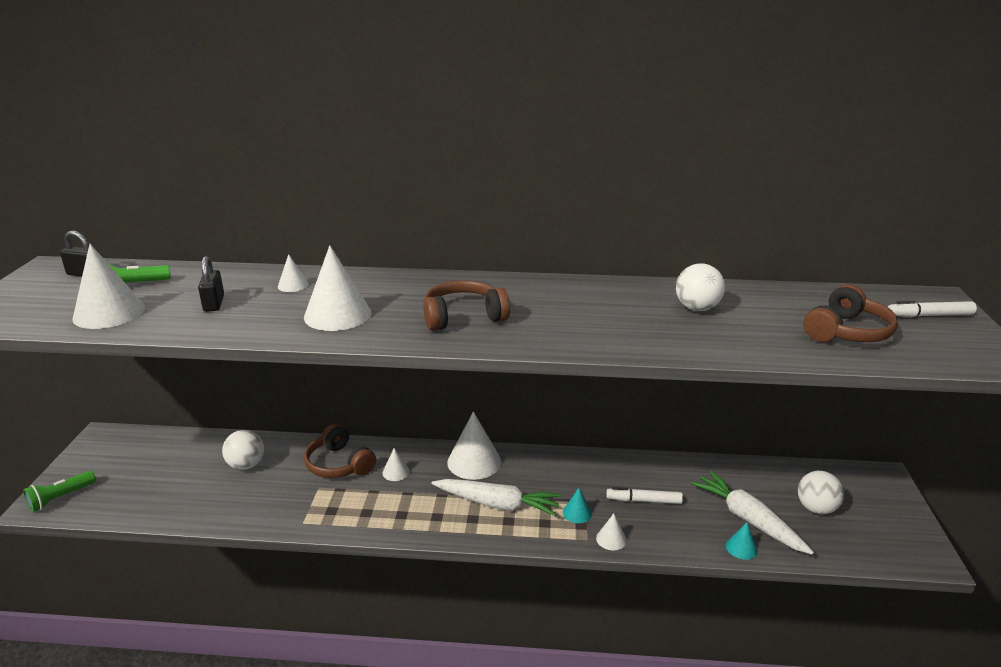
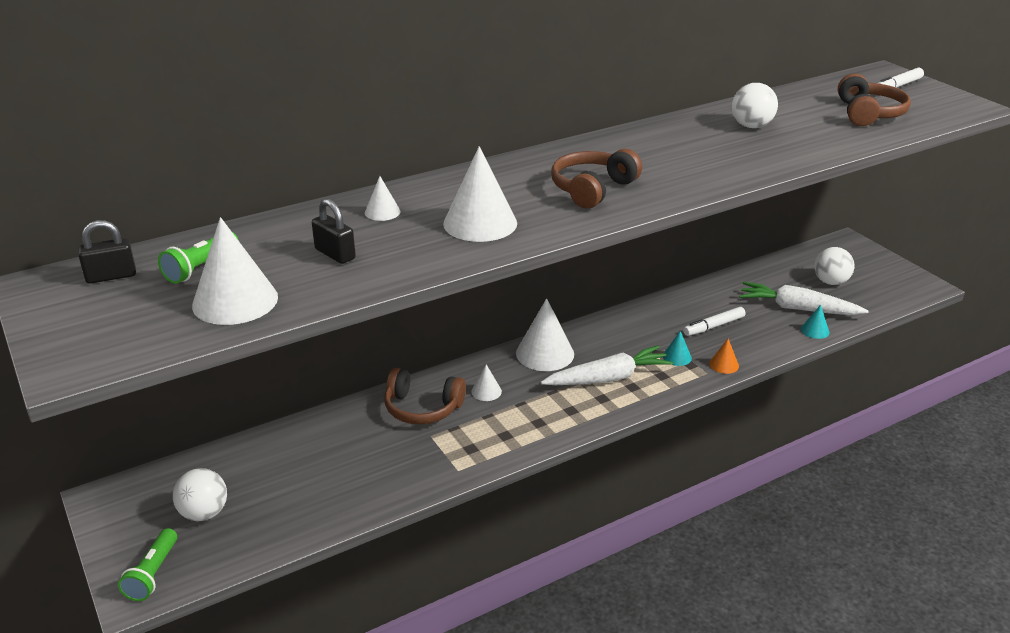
camera: 35 degrees left, 5 degrees up
white ball [222,430,264,470] -> white ball moved to [173,468,227,521]
white cone [596,514,627,550] -> orange cone [709,339,739,374]

